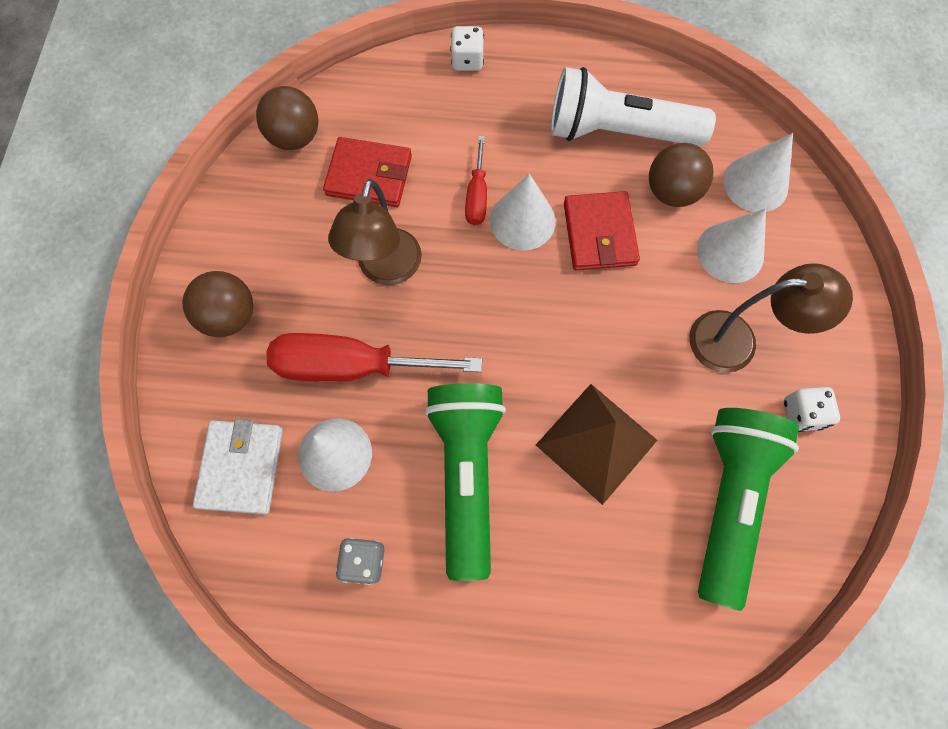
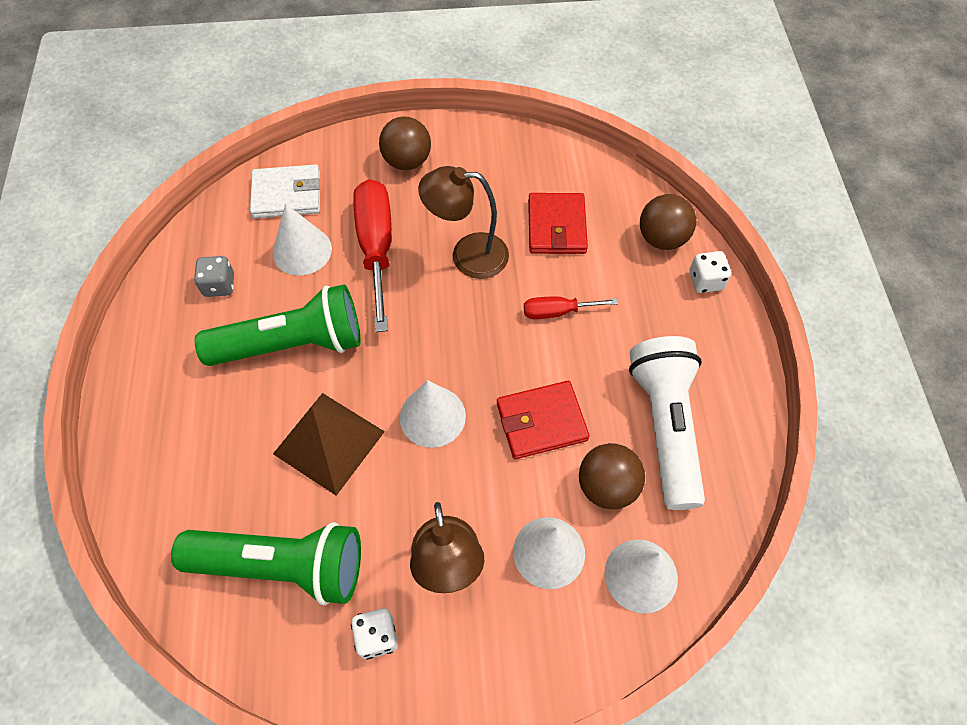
camera: 80 degrees right, 10 degrees down
brown ball [256,86,318,150] -> brown ball moved to [640,194,696,250]
white cone [490,173,556,251] -> white cone moved to [400,380,466,448]

